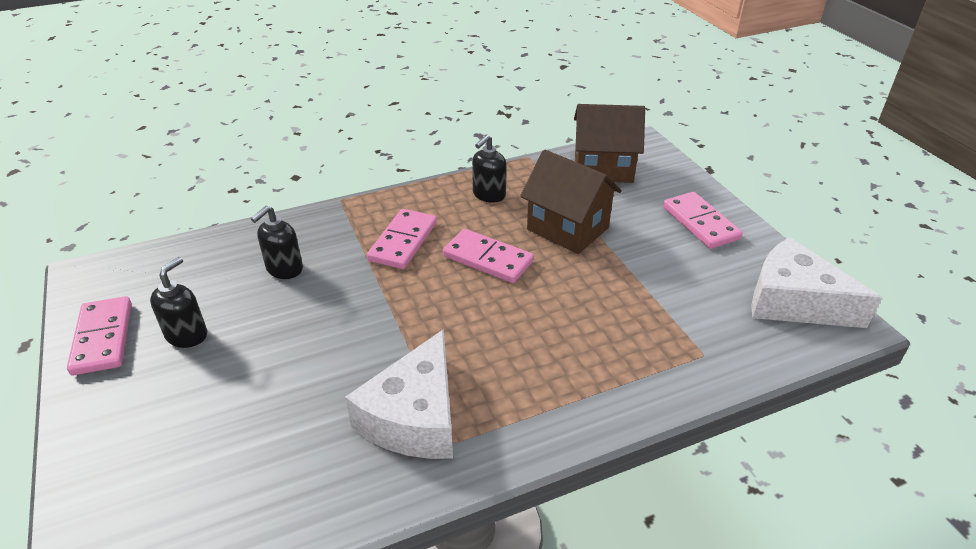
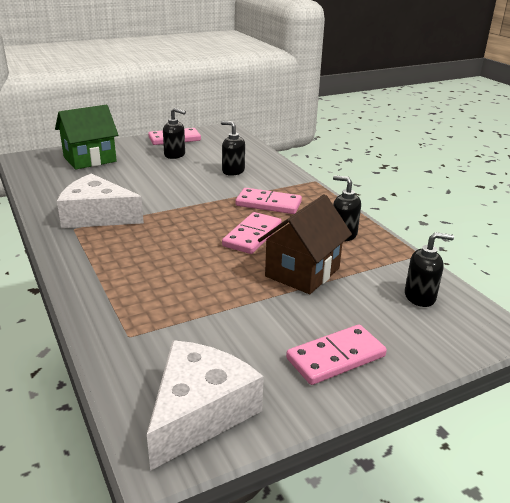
camera: 85 degrees right, 10 degrees down
brown house [574,104,645,183] -> black soap dispenser [405,232,454,307]
none -> green house [55,105,118,170]

